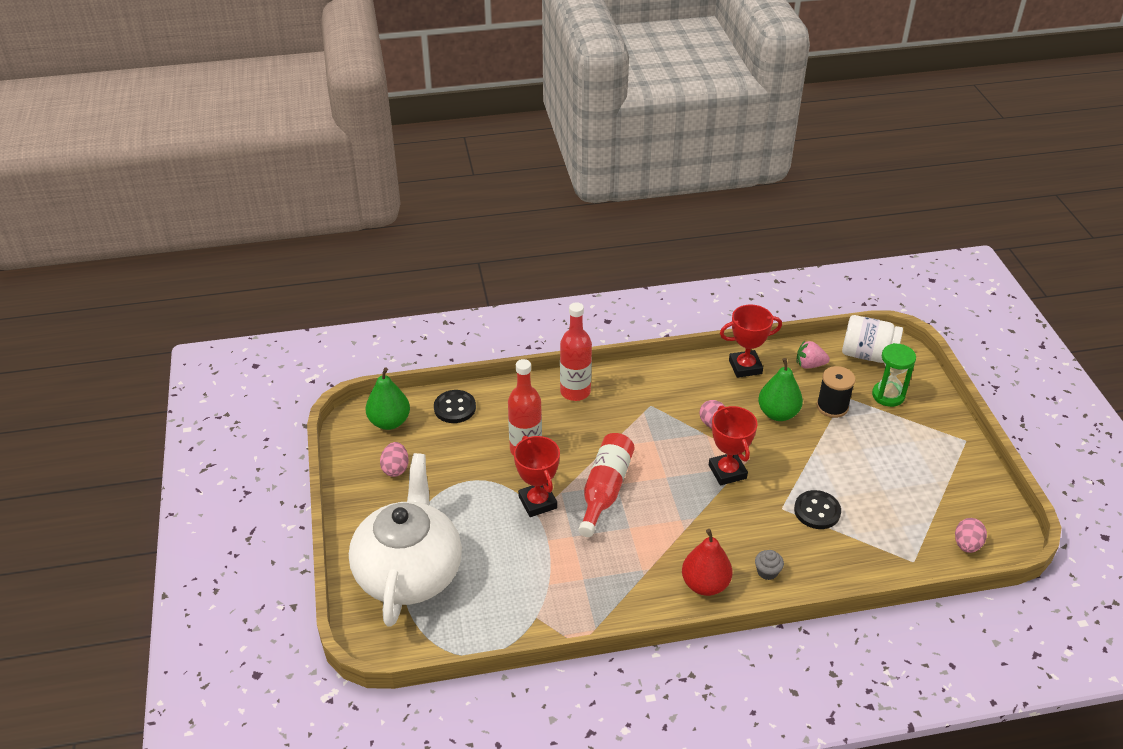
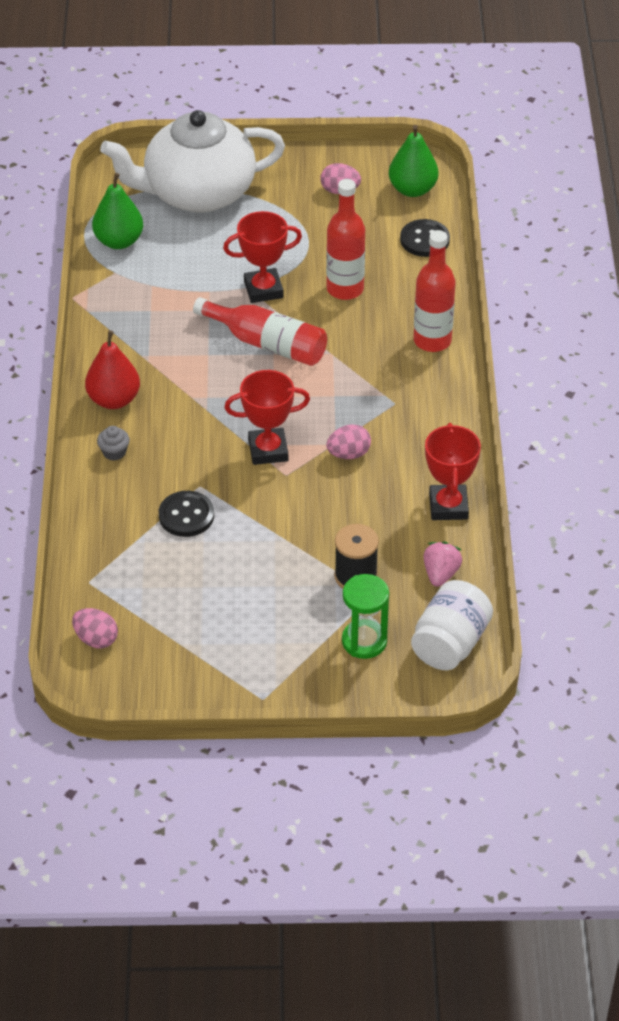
camera: 100 degrees right, 5 degrees up
white teapot [349,453,462,627] -> white teapot turned 150 degrees clockwise [100,110,285,213]
green pear [758,358,803,421] -> green pear moved to [92,173,143,249]

